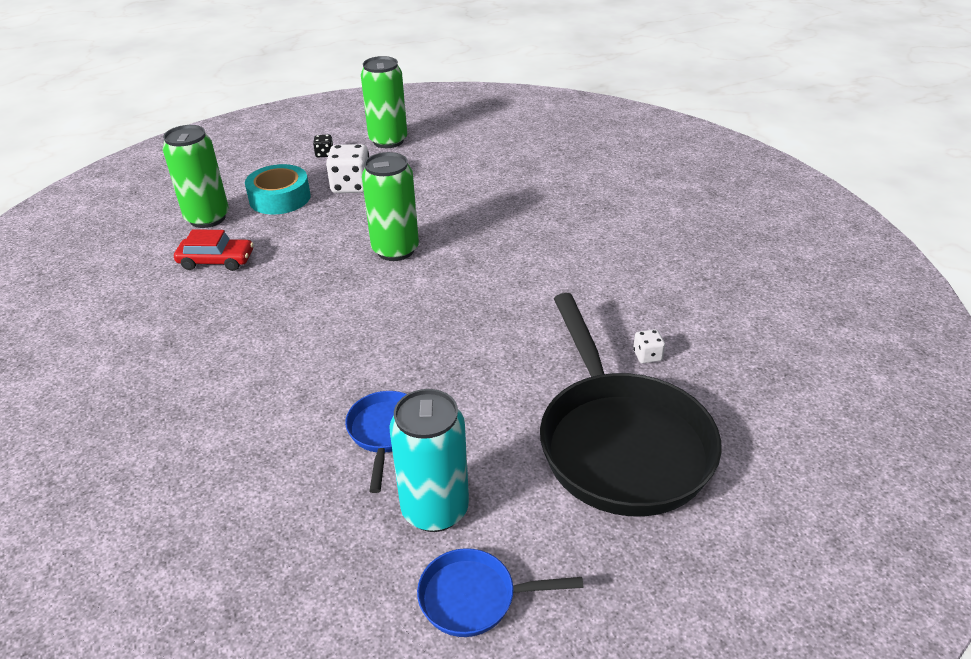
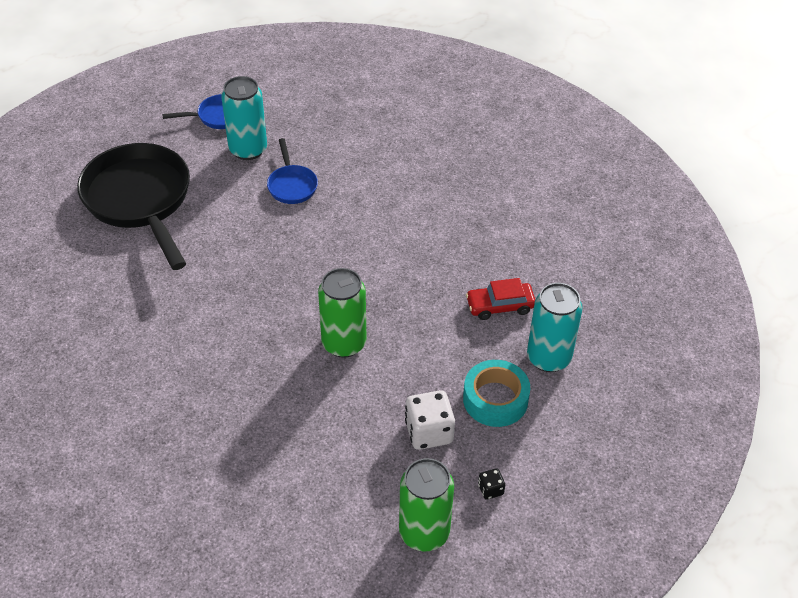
camera: 165 degrees right, 10 degrees up
green can [163,125,229,228] -> turquoise can [527,283,582,372]
white dice [633,329,665,363] -> none

